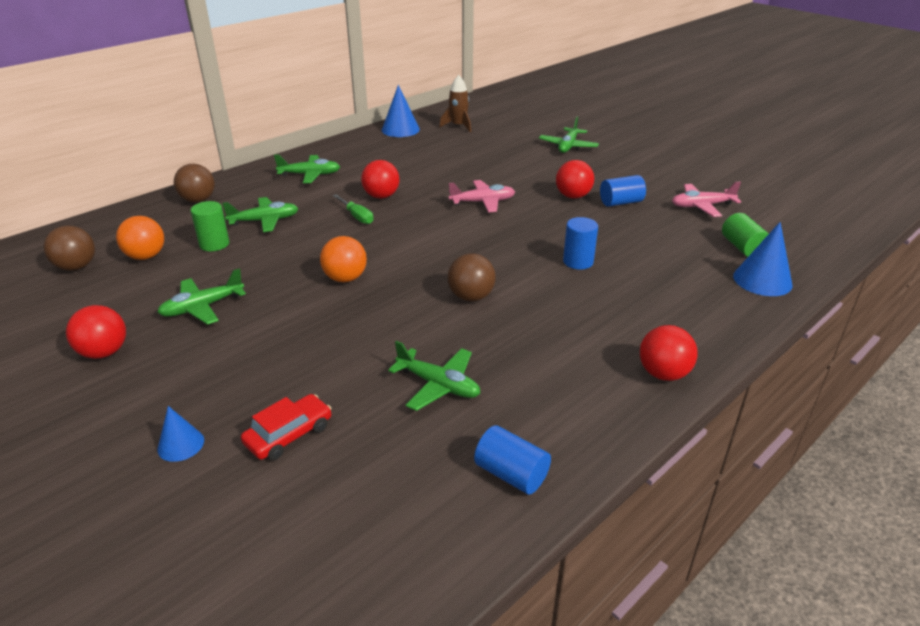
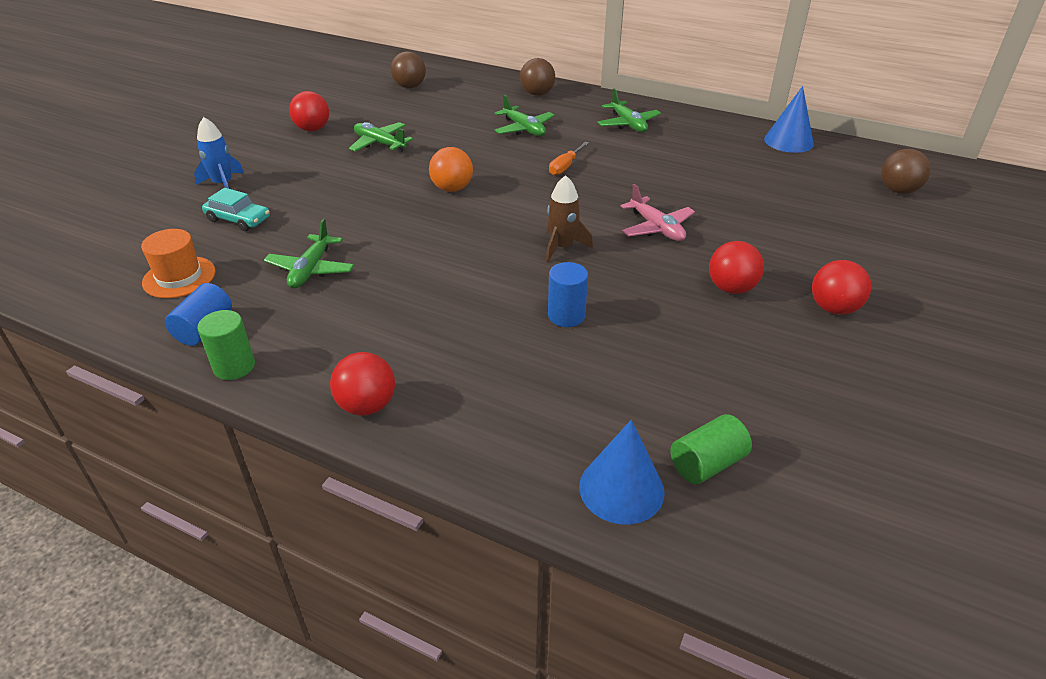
camera: 70 degrees right, 5 degrees up
orange ball [116,216,164,260] -> none
blue cone [157,406,204,462] -> blue rocket [194,117,244,189]
green cylinder [191,201,230,251] -> green cylinder moved to [197,310,255,380]
red car [241,394,332,460] -> turquoise car [202,188,270,231]
green screwdriver [333,194,374,224] -> orange screwdriver [549,142,589,176]
red ball [361,160,399,199] -> red ball moved to [812,260,871,315]
brown rocket [439,75,471,132] -> brown rocket moved to [546,175,593,262]
brown ball [448,253,496,301] -> brown ball moved to [881,149,931,194]
green plane [539,117,599,153] -> none
blue cylinder [600,175,646,207] -> none
pink plane [672,182,741,217] -> none
none -> orange hat [141,229,216,298]

